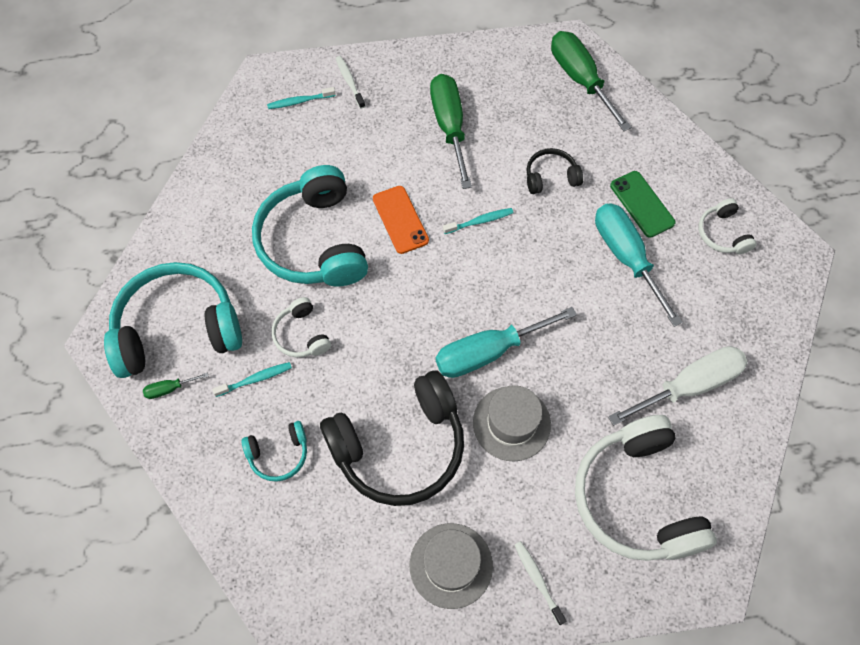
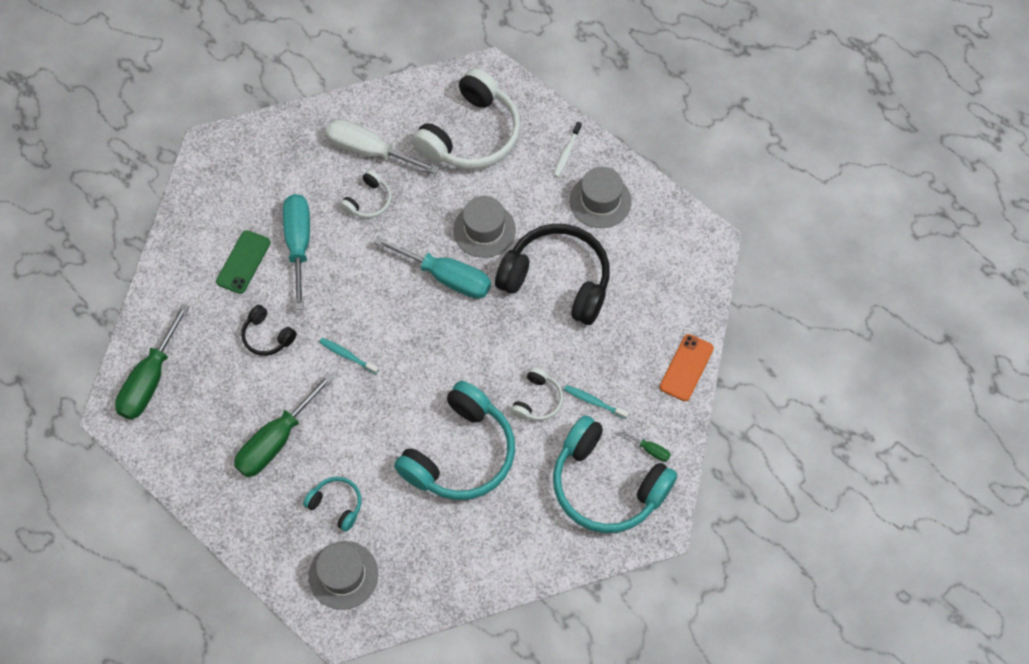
camera: 130 degrees left, 0 degrees up
turquoise headphones [242,421,307,482] -> turquoise headphones moved to [303,477,362,532]
turquoise toothbrush [267,87,336,109] -> grey hat [309,541,378,610]
white toothbrush [336,56,365,109] -> none
orange phone [373,186,429,254] -> orange phone moved to [660,334,714,401]
turquoise screwdriver [595,203,683,327] -> turquoise screwdriver turned 150 degrees clockwise [283,194,310,310]
white headphones [699,198,756,254] -> white headphones moved to [340,170,392,218]

